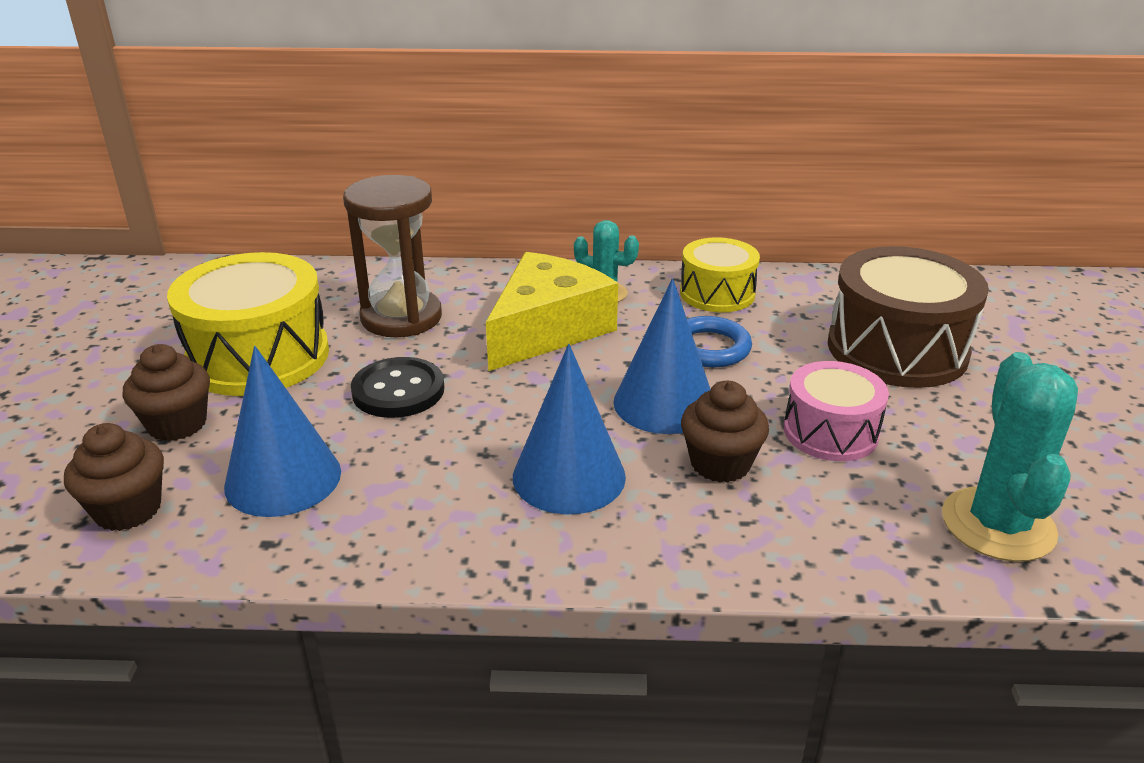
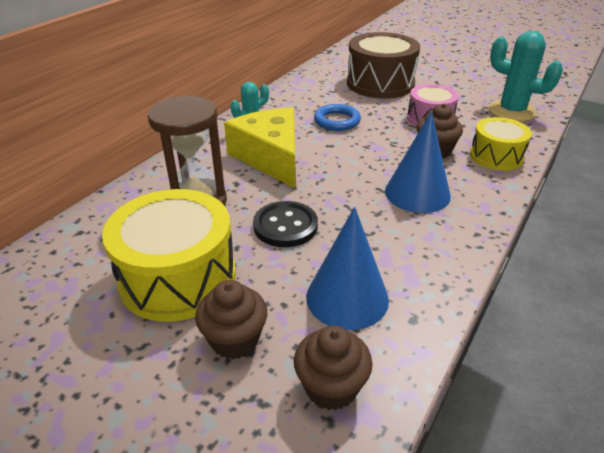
camera: 60 degrees left, 5 degrees up
blue cone [613,278,711,434] -> none
yellow drum [680,237,760,312] -> yellow drum moved to [470,117,532,171]

